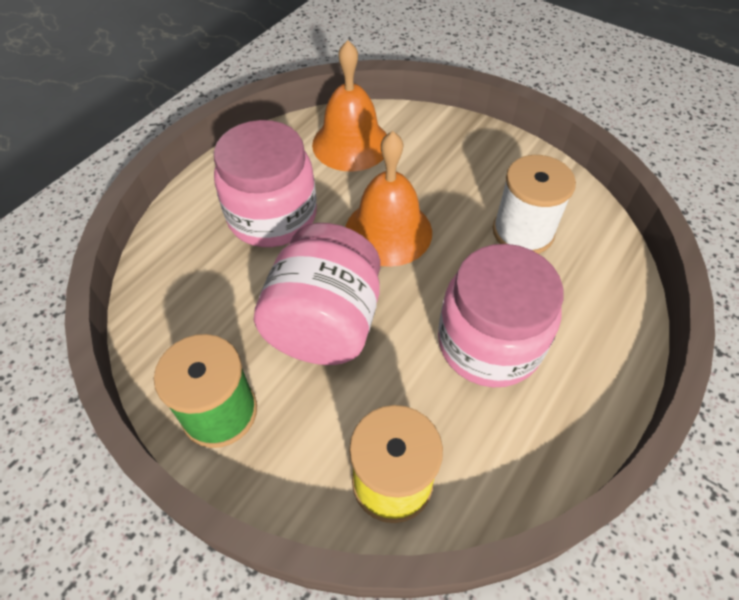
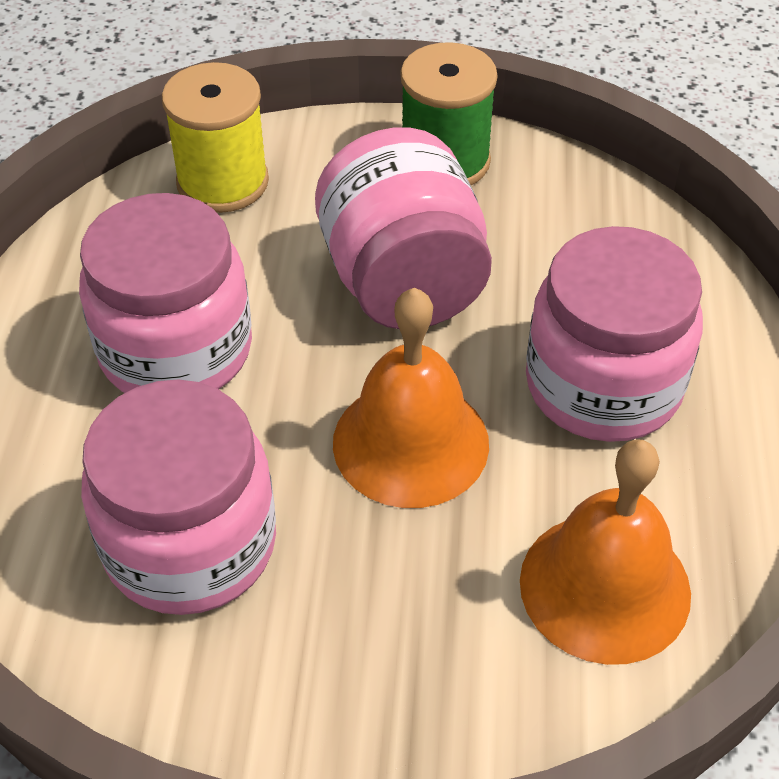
camera: 150 degrees right, 5 degrees down
white spool [493,155,576,254] -> pink jar [81,379,276,615]

